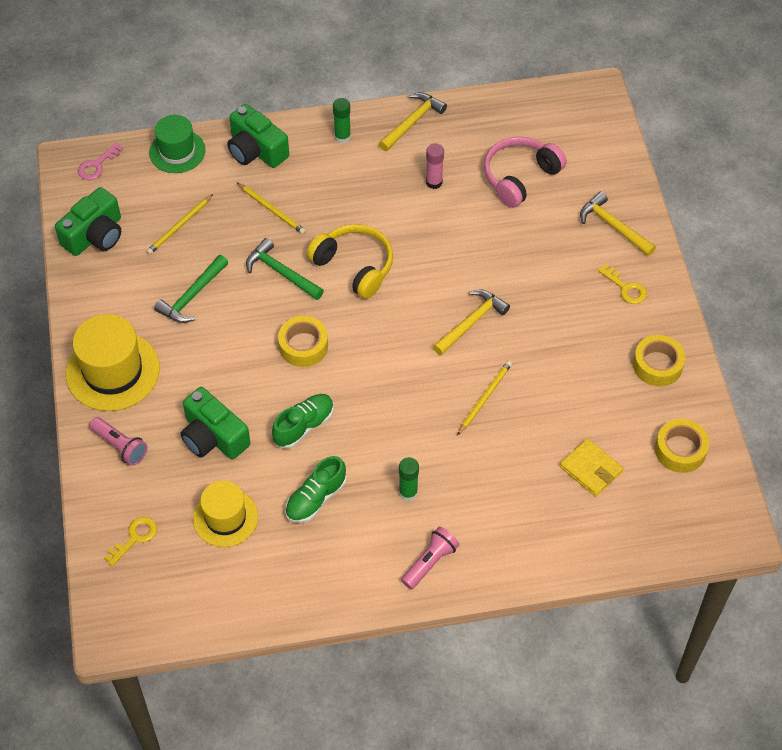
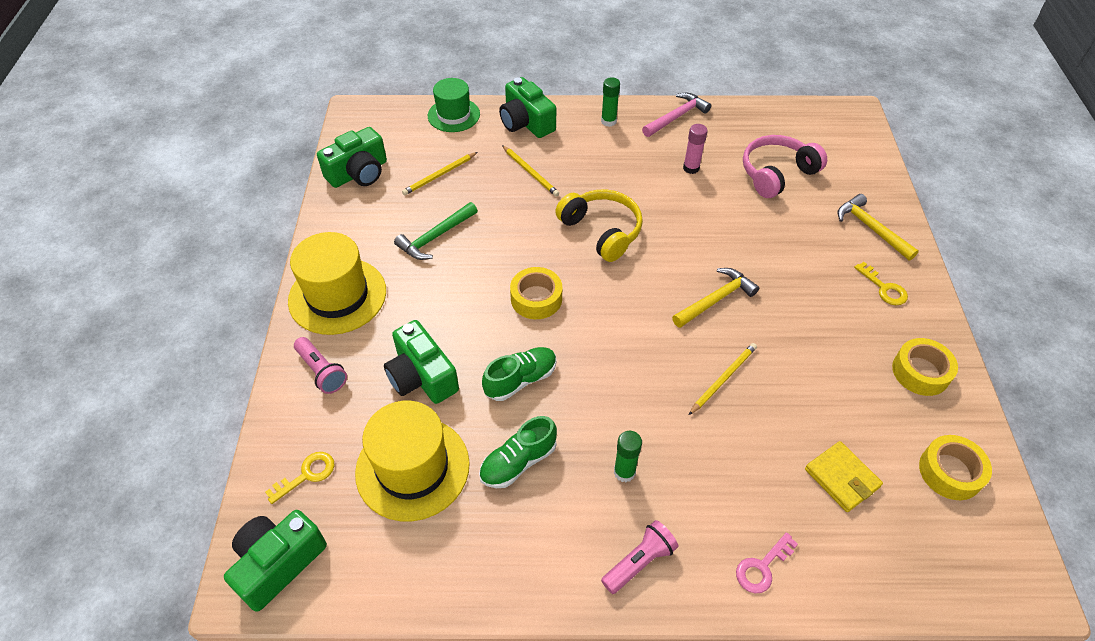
camera: 10 degrees right, 5 degrees down
pink key [78,142,123,180] -> pink key moved to [736,532,798,593]
yellow hat [193,481,258,547] -> yellow hat [355,401,470,521], size x1.52
green hammer [246,238,324,300] -> none
yellow hammer [379,92,447,151] -> pink hammer [642,93,711,137]
none -> green camera [224,510,327,612]

